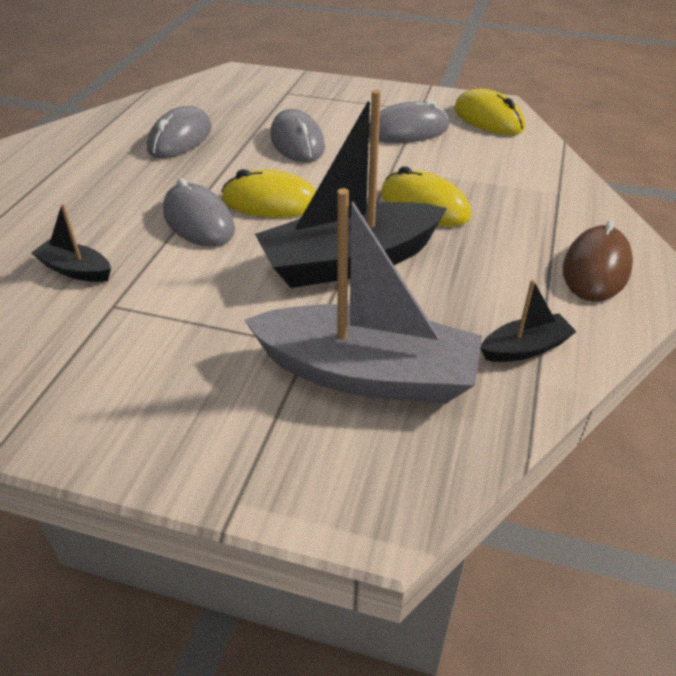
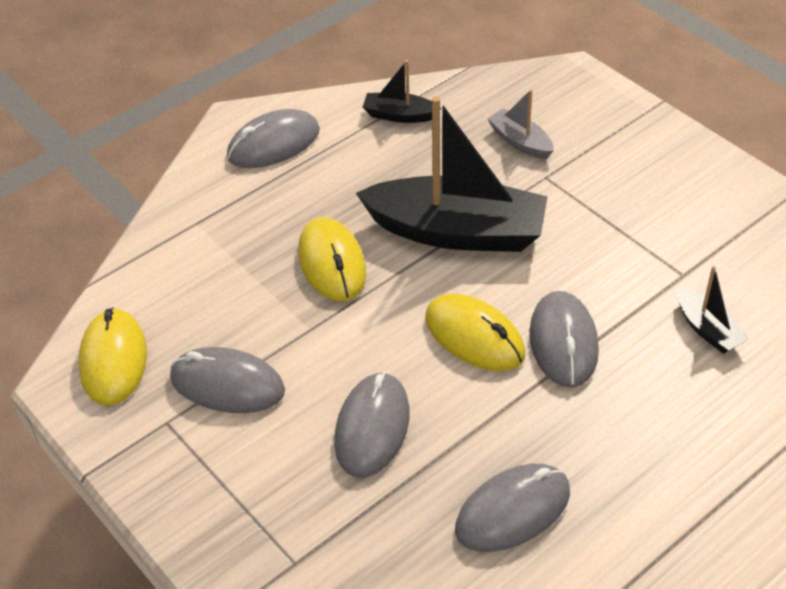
camera: 145 degrees left, 5 degrees up
grey boat [244,188,482,404] -> grey boat [487,90,554,159], size x0.45
brown mouse [563,220,633,302] -> grey mouse [227,109,320,168]

